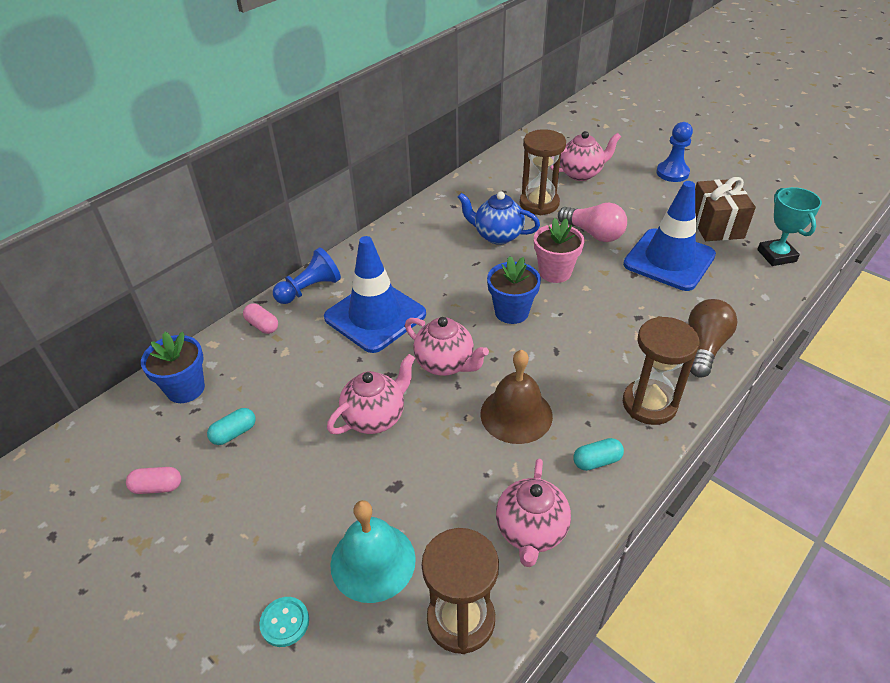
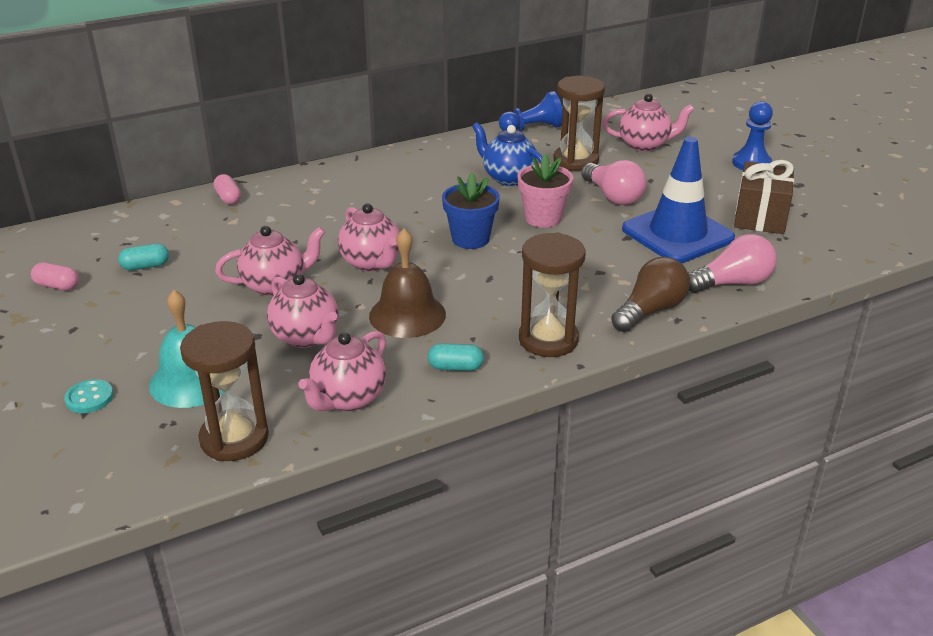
camera: 20 degrees right, 10 degrees down
blue flower pot [141,332,205,403] -> none
blue pawn [273,247,341,304] -> blue pawn moved to [499,91,563,131]
blue traffic cone [324,236,426,353] -> none
turquoise trophy [757,187,822,266] -> none
none -> pink teapot [267,274,338,348]
none -> pink light bulb [688,234,777,293]

